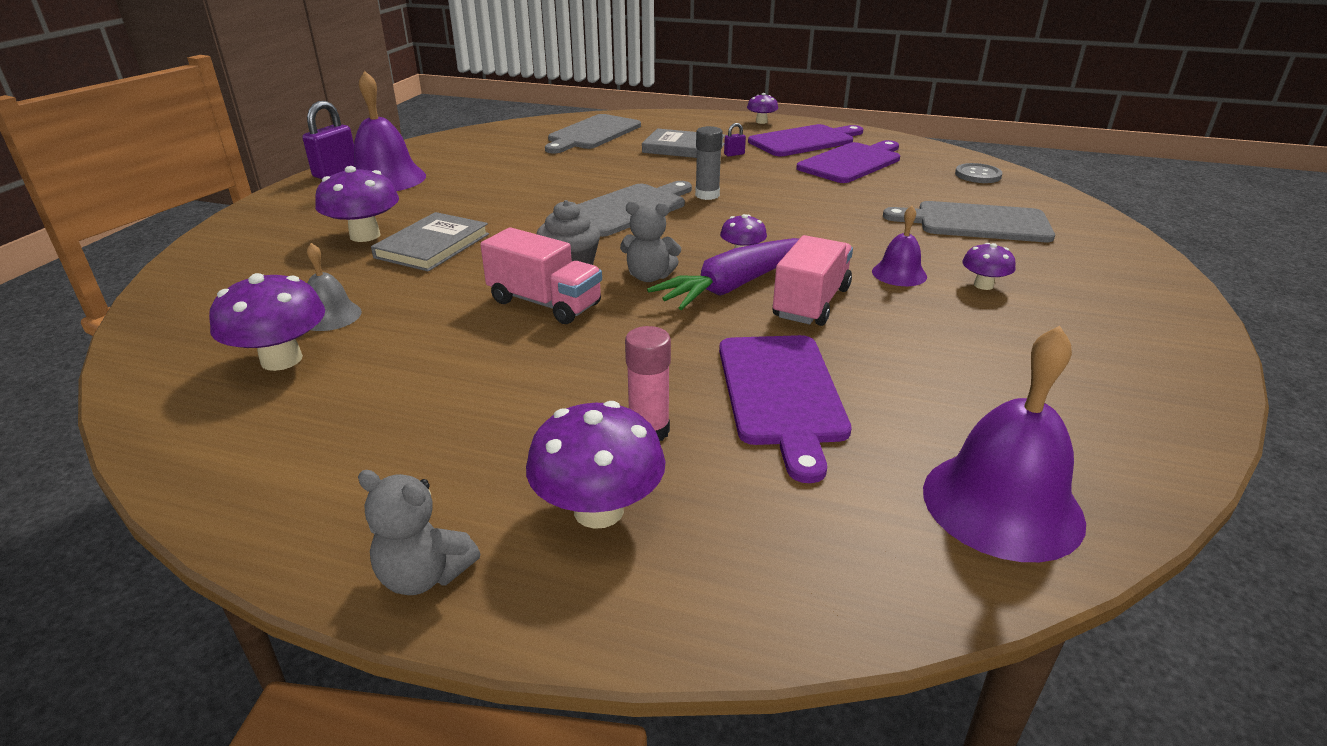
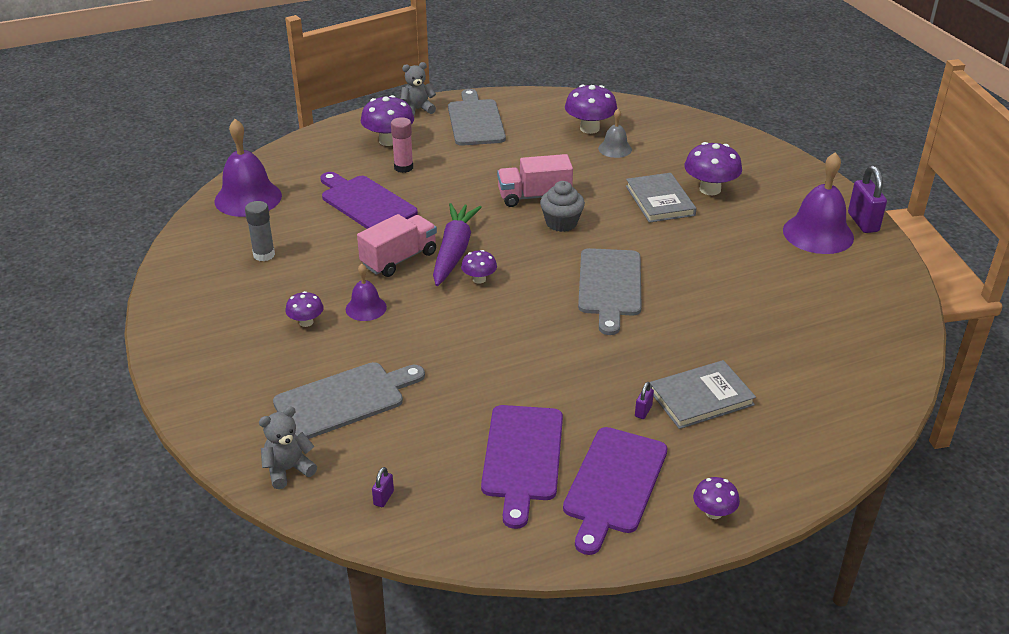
camera: 140 degrees right, 5 degrees up
grey cutting board [545,114,641,153] -> grey cutting board moved to [448,89,506,146]
grey teddy bear [620,201,681,282] -> grey teddy bear moved to [259,406,317,489]
grey glue stick [695,126,723,200] -> grey glue stick moved to [245,201,275,261]
pink truck [773,235,853,326] -> pink truck turned 120 degrees counterclockwise [357,214,437,277]
grey button [955,163,1003,183] -> purple padlock [372,467,394,507]

